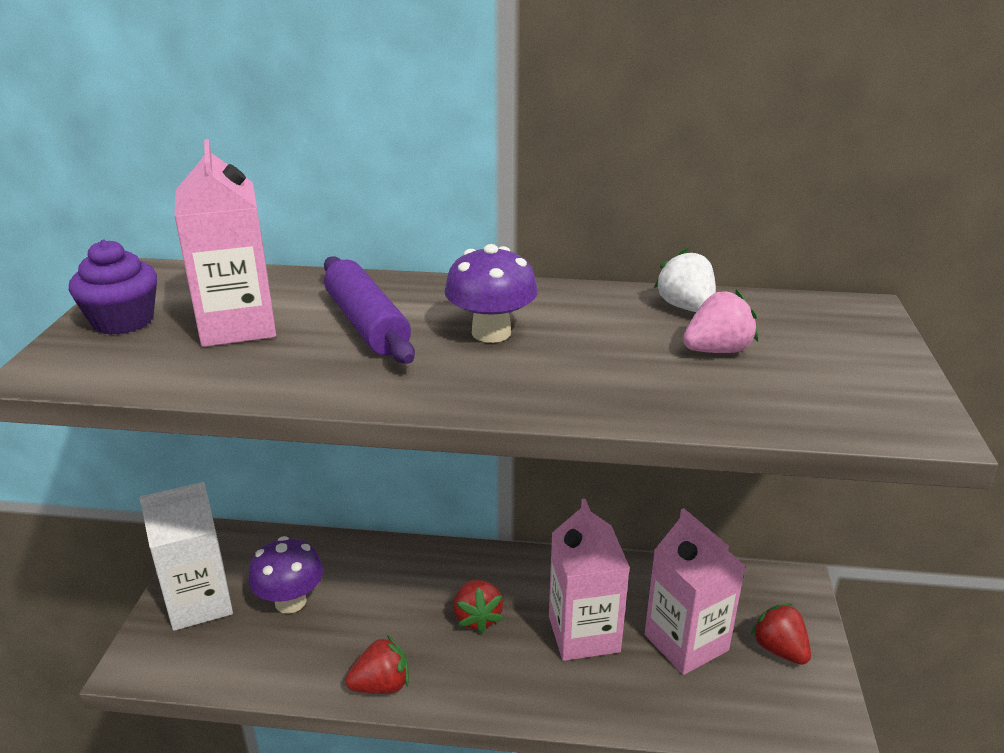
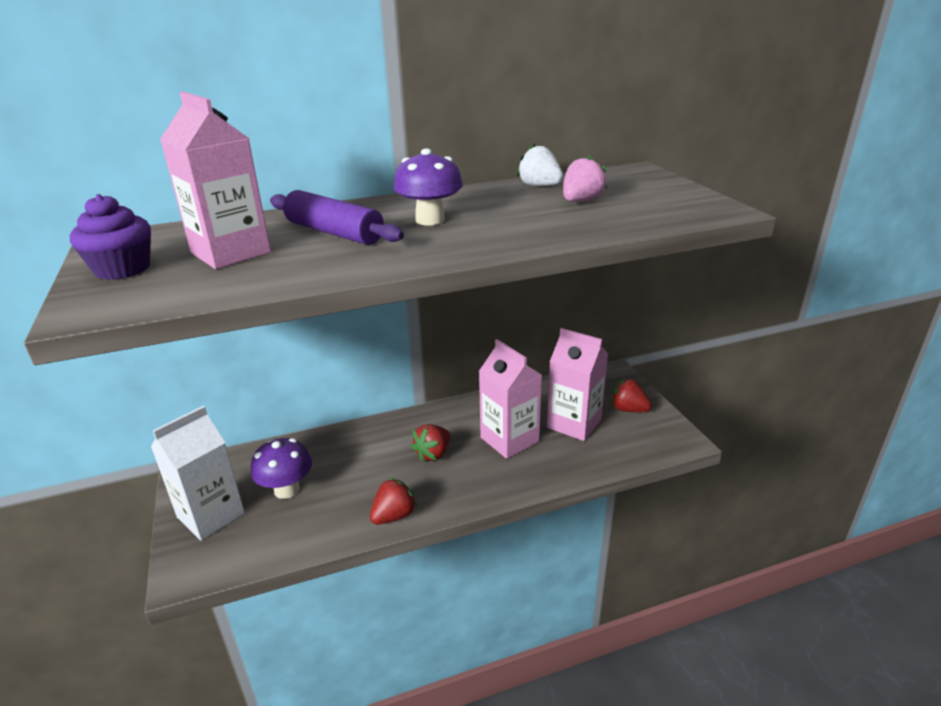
camera: 25 degrees left, 0 degrees up
red strawberry [453,580,503,634] -> red strawberry turned 75 degrees clockwise [411,424,451,462]

